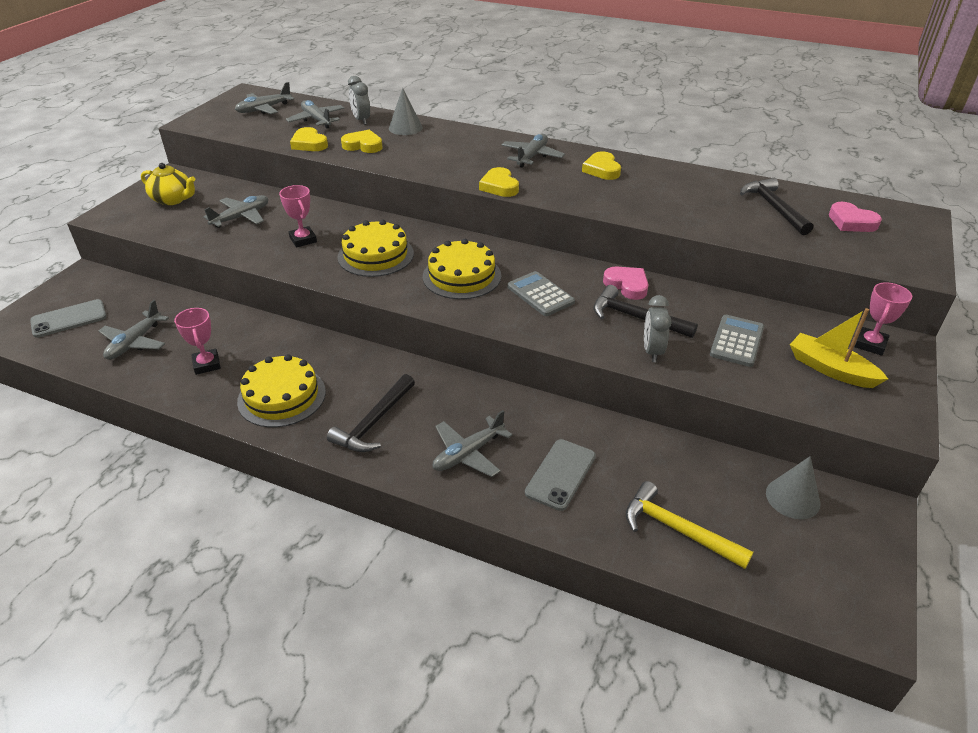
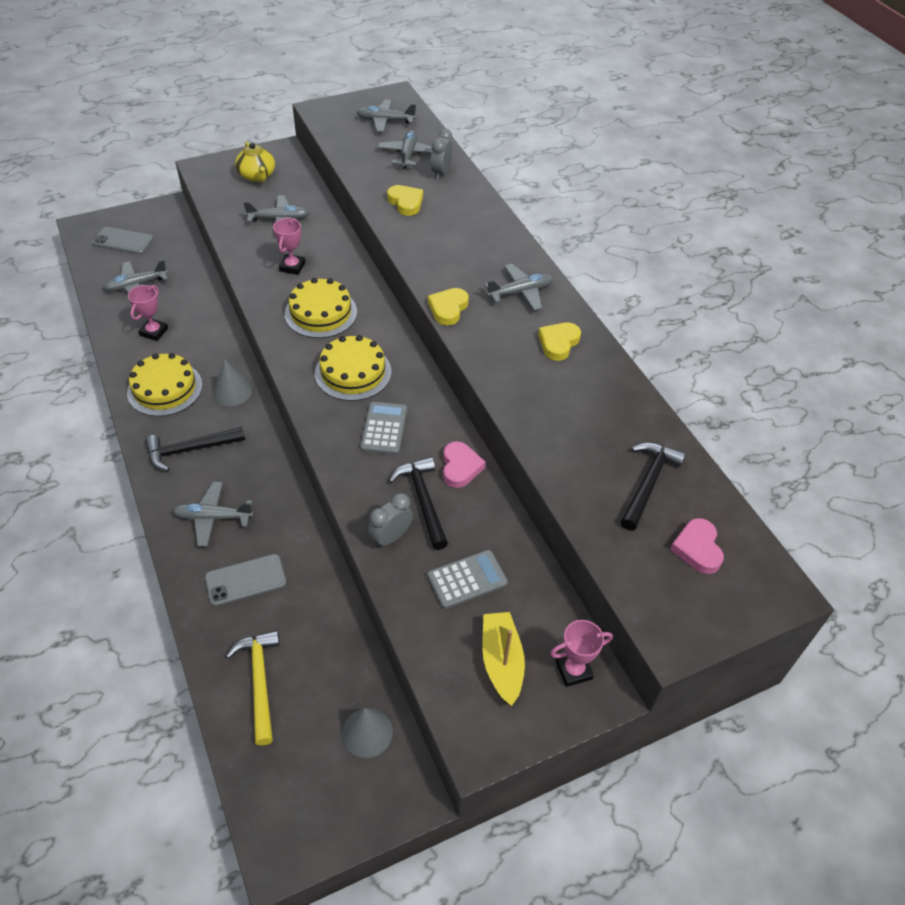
camera: 40 degrees right, 10 degrees up
yellow heart [290,127,328,151] -> none
grey cone [389,88,423,135] -> grey cone moved to [213,360,252,406]

